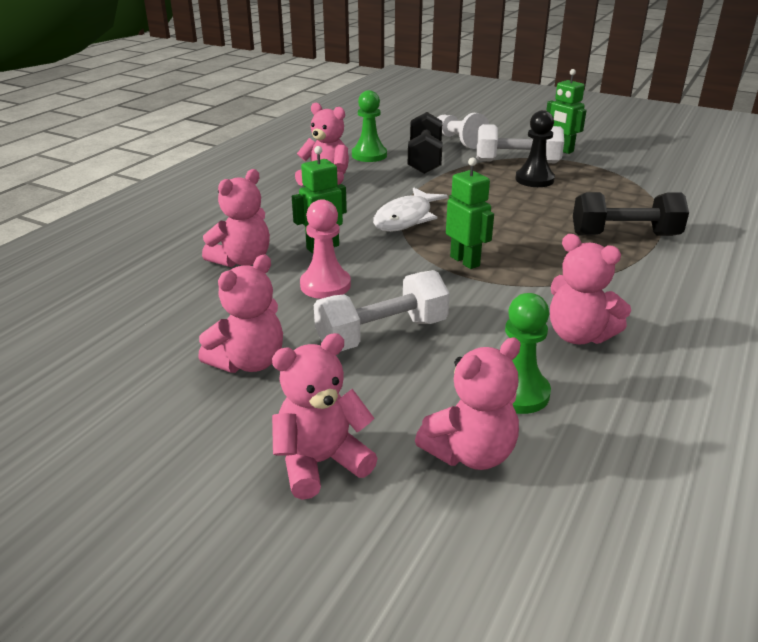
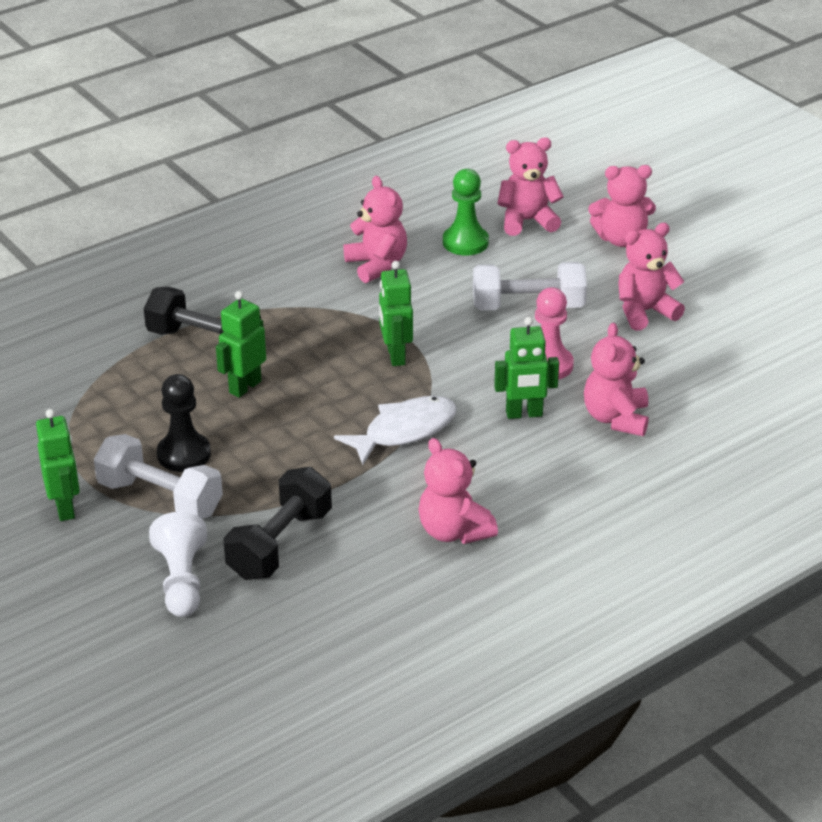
camera: 155 degrees left, 5 degrees up
pink teddy bear [202,169,270,267] -> pink teddy bear turned 60 degrees counterclockwise [584,323,649,436]
green pawn [352,90,387,162] -> none
none -> green robot [216,291,266,398]

